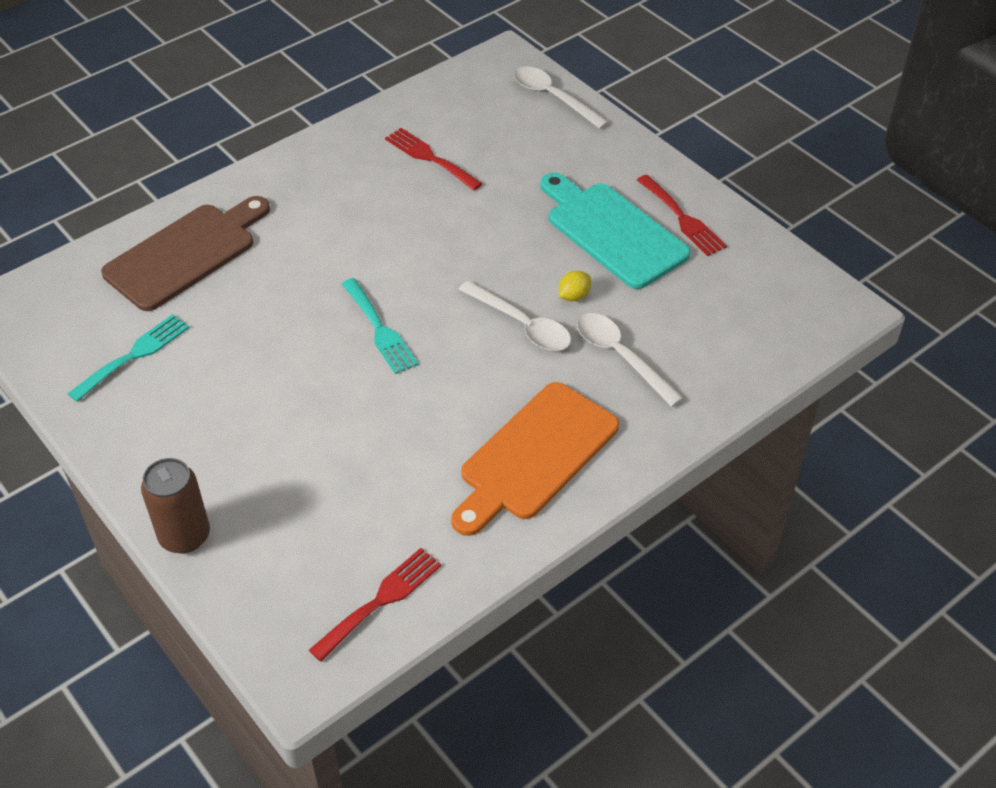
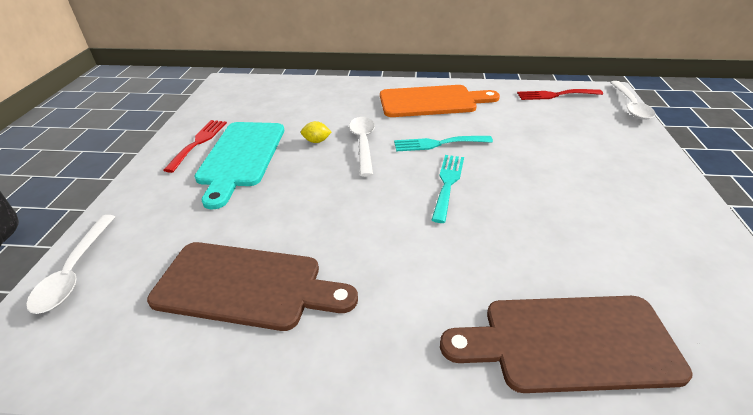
camera: 135 degrees left, 10 degrees down
turquoise fork [67,314,190,402] -> turquoise fork moved to [394,136,493,151]
brown can [141,458,210,554] -> none
red fork [385,128,483,191] -> brown cutting board [147,242,358,331]
white spoon [577,313,684,407] -> white spoon moved to [610,81,655,120]

